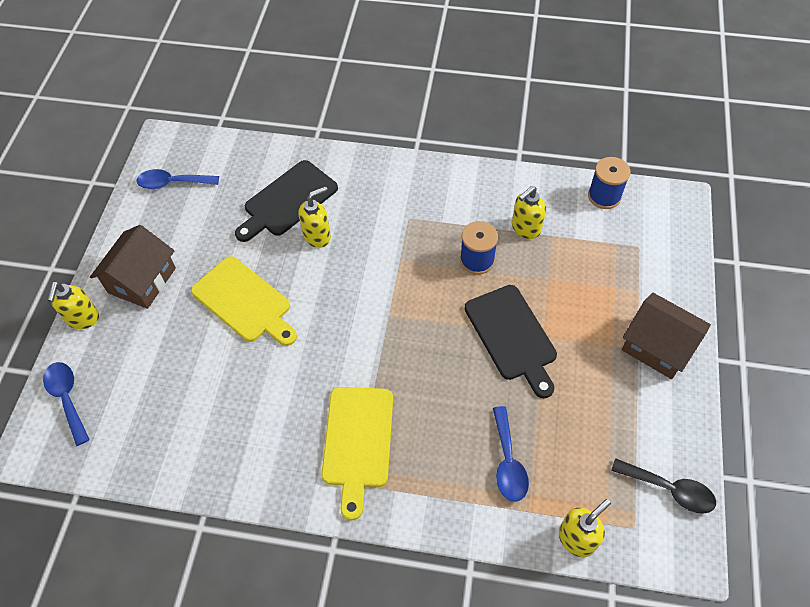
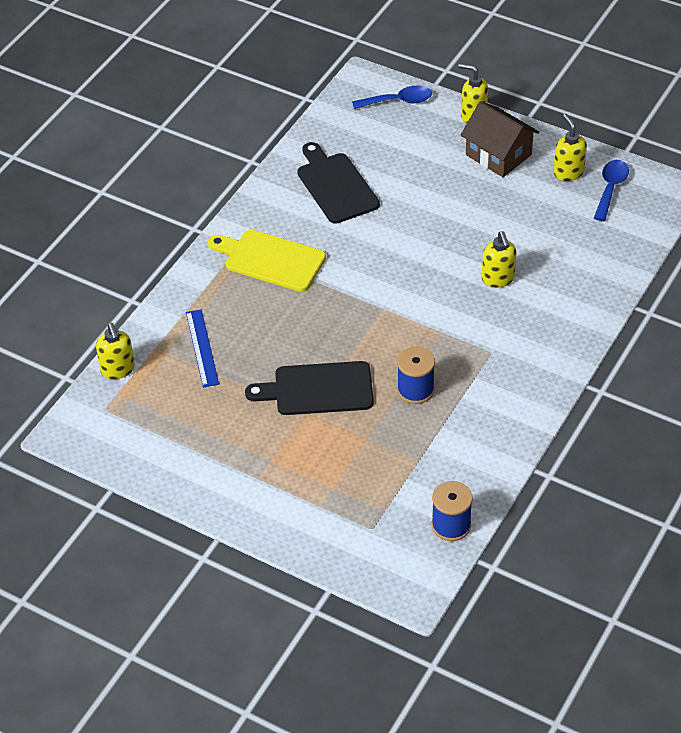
camera: 110 degrees right, 10 degrees down
yellow cutting board [191,256,297,346] -> none
black cutting board [235,160,338,242] -> black cutting board moved to [297,142,380,224]
blue spoon [493,406,529,502] -> blue ruler [186,309,219,387]
yellow soap dispenser [512,186,546,239] -> yellow soap dispenser moved to [553,114,587,181]
black spoon [611,458,716,514] -> none
brown house [622,293,711,379] -> none

